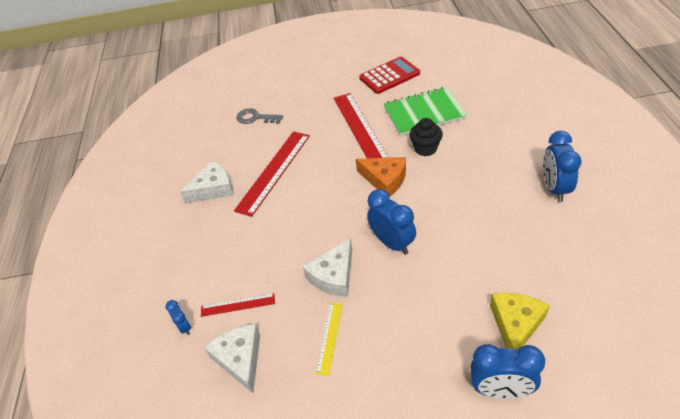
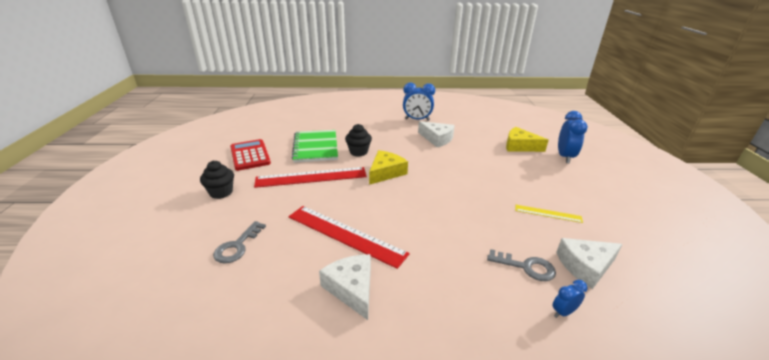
camera: 90 degrees left, 15 degrees down
red ruler [201,293,275,317] -> grey key [487,249,556,281]
white cheese [302,238,352,297] -> white cheese moved to [418,121,455,147]
orange cheese [356,157,406,196] -> yellow cheese [369,150,408,185]
blue clock [367,189,416,255] -> none
none -> black cupcake [200,161,234,199]

